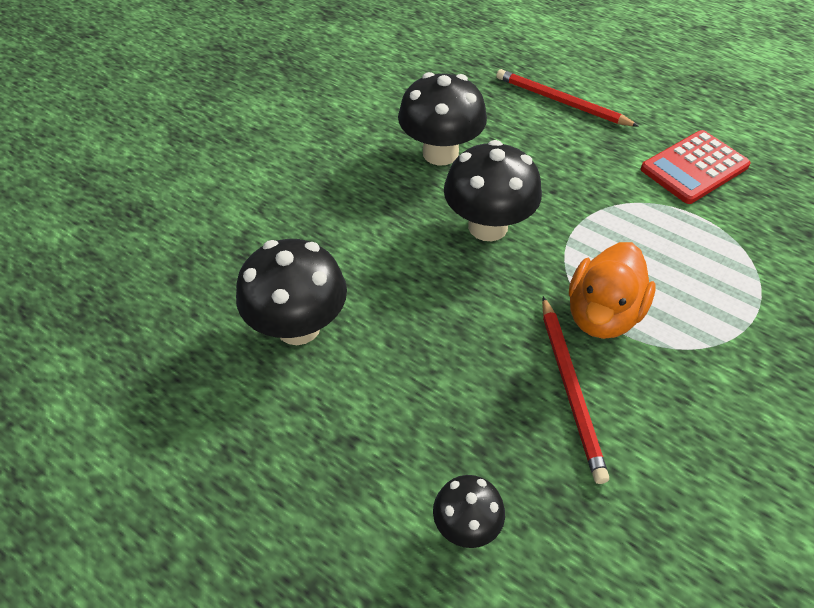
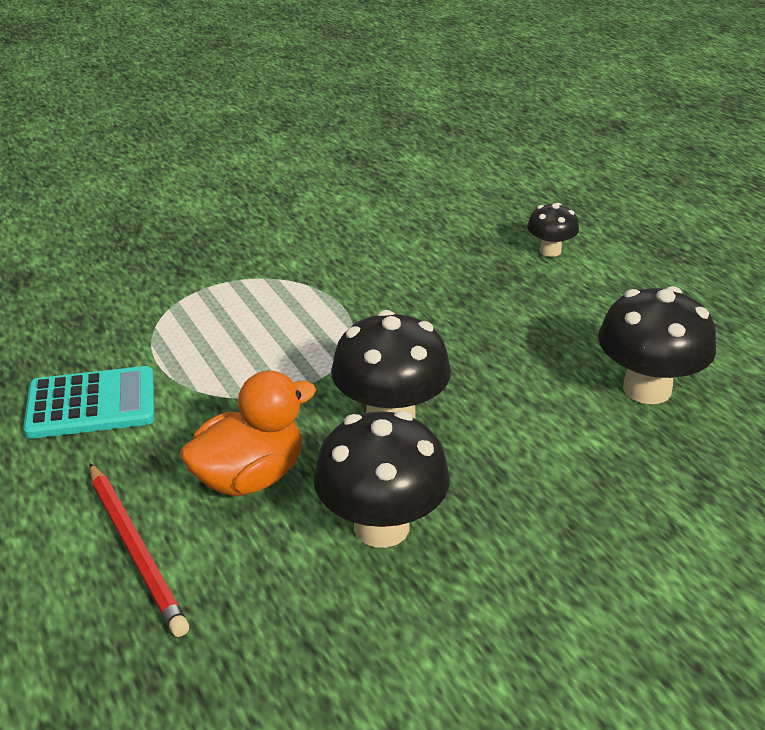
camera: 155 degrees left, 15 degrees down
red pencil [542,296,609,484] -> none
orange duck [569,242,656,339] -> orange duck moved to [180,370,316,496]
red calculator [641,130,751,204] -> turquoise calculator [23,366,154,439]

